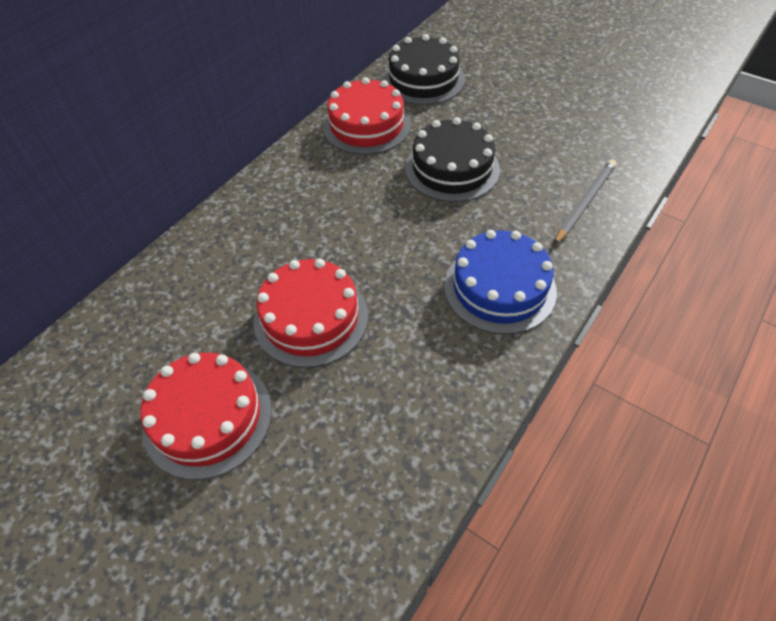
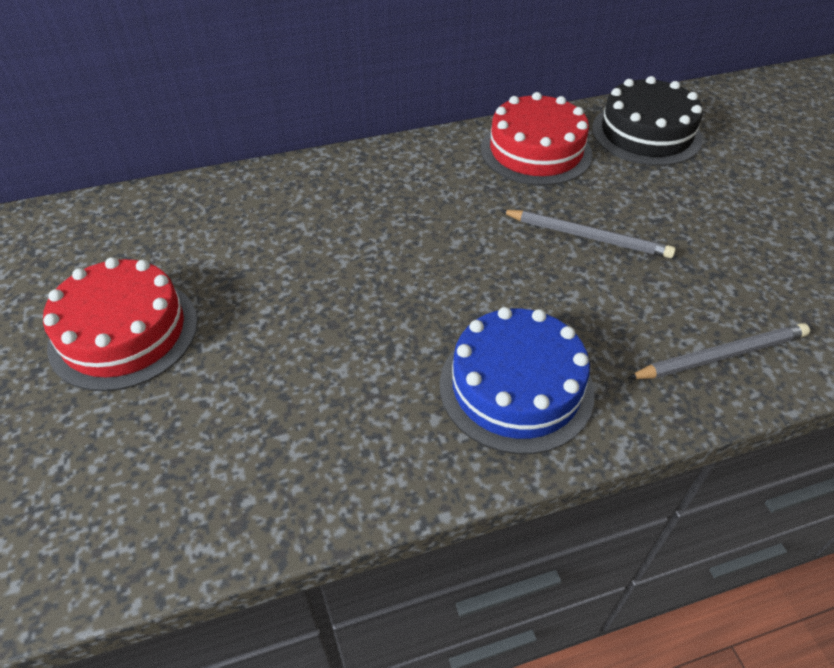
camera: 35 degrees right, 5 degrees down
red cake [254,259,368,368] -> none
black cake [405,117,500,202] -> grey pencil [500,210,676,258]

